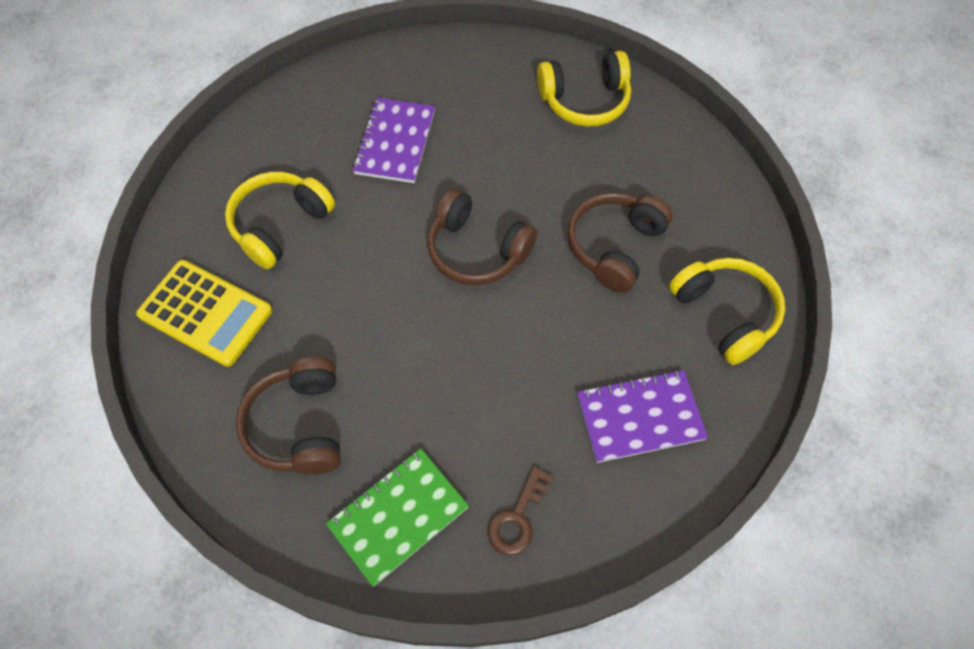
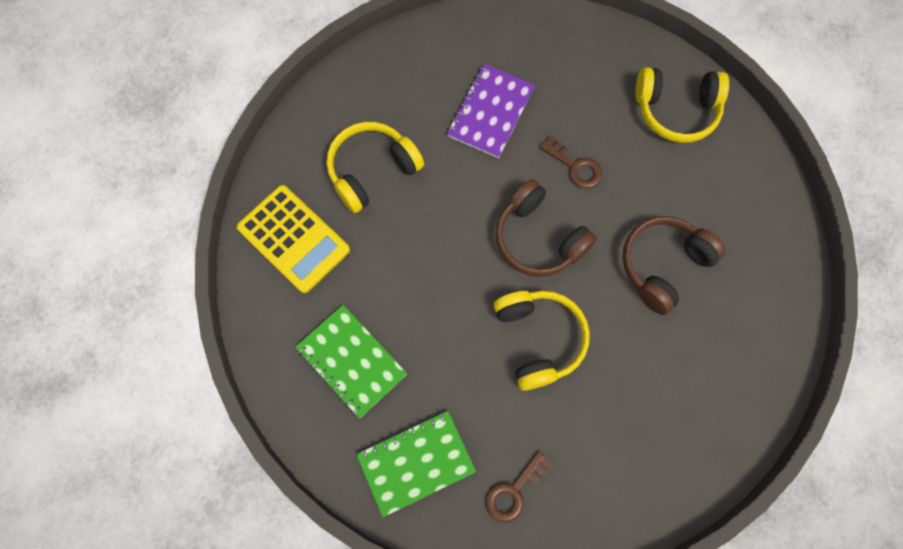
camera: 15 degrees right, 10 degrees up
brown headphones [236,357,340,475] -> green notebook [295,305,407,419]
purple notebook [577,370,708,463] -> none
yellow headphones [669,258,785,365] -> yellow headphones moved to [494,290,590,391]
none -> brown key [539,135,602,188]

